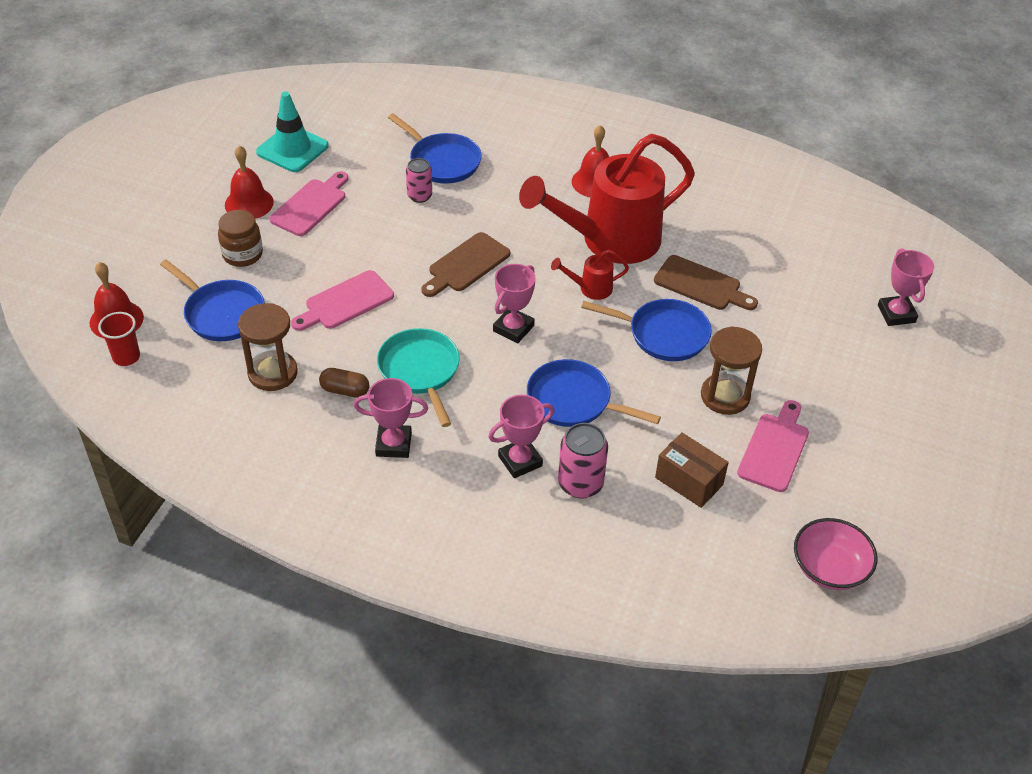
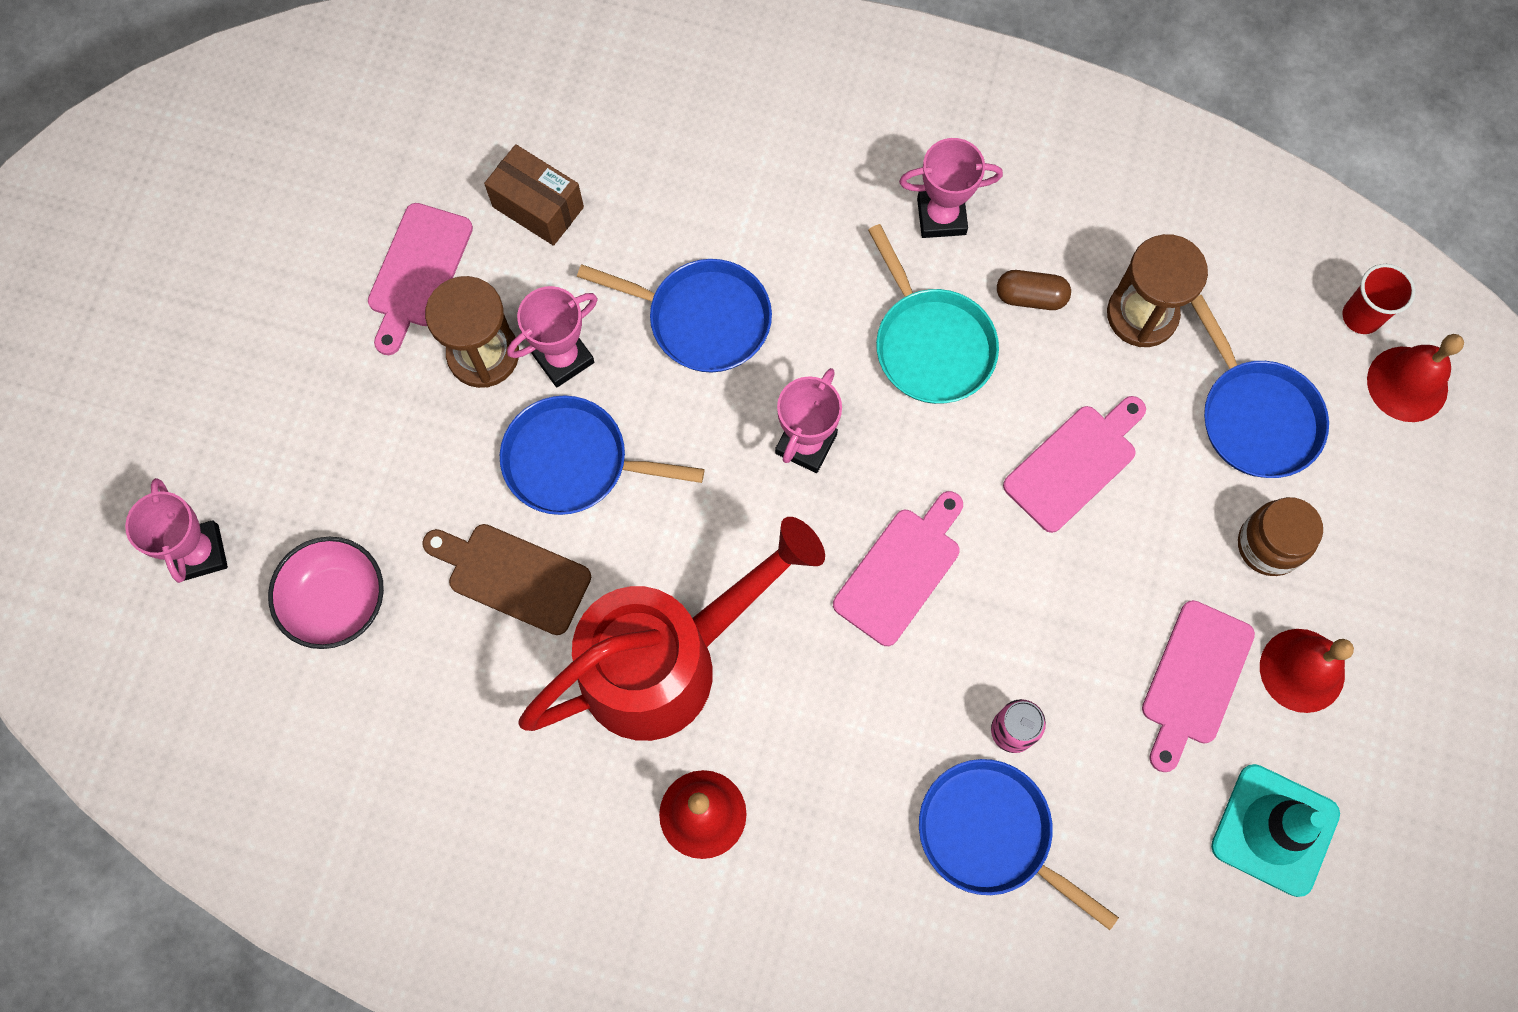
camera: 175 degrees right, 25 degrees up
blue pan [160,260,265,341] -> blue pan turned 150 degrees counterclockwise [1191,295,1329,478]
brown cutting board [421,232,510,297] -> pink cutting board [833,491,963,646]
pink trophy [488,395,555,478] -> pink trophy moved to [507,286,598,387]
red watering can [551,250,629,300] -> none
pink can [558,423,608,499] -> none
pink bowl [794,518,877,590] -> pink bowl moved to [268,537,384,649]

